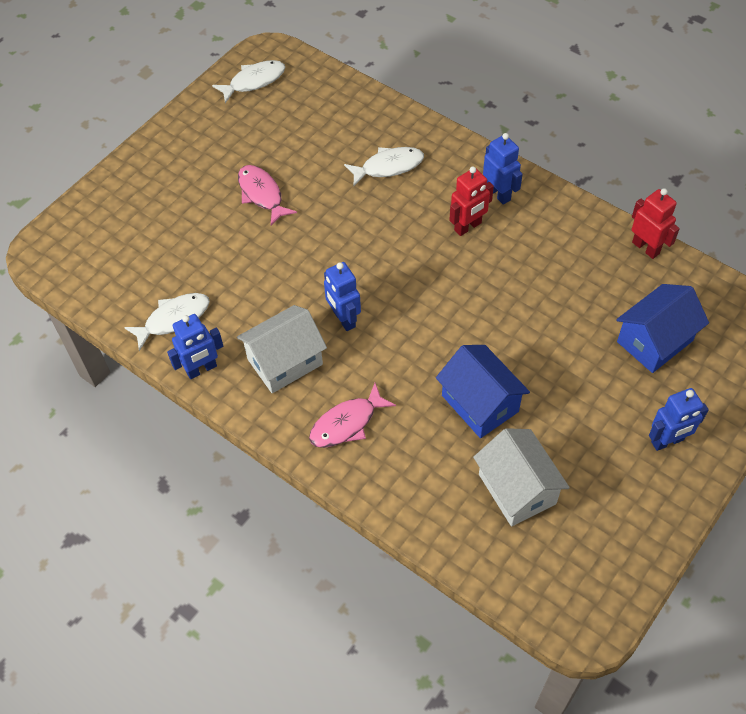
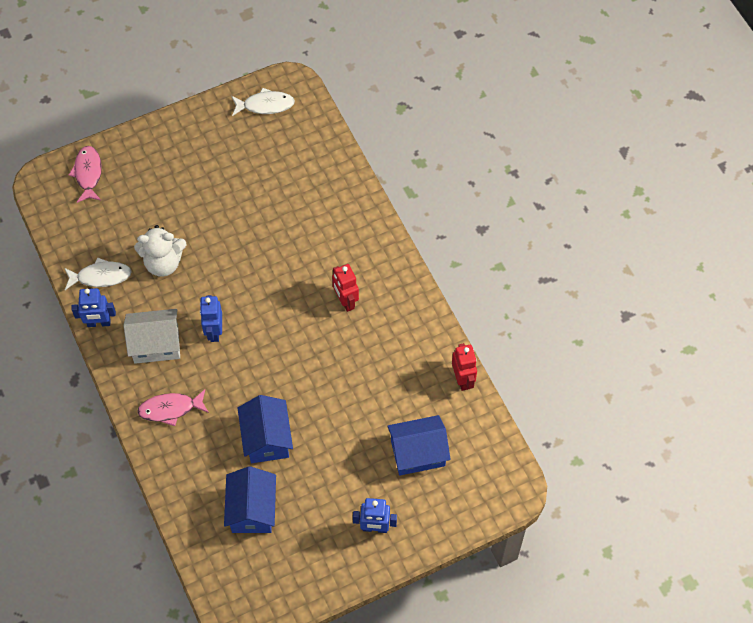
camera: 25 degrees right, 5 degrees up
pink fish [238,165,297,226] -> pink fish moved to [69,146,102,203]
white fish [344,147,424,186] -> none
red robot [449,167,494,236] -> red robot turned 75 degrees clockwise [332,264,359,312]
white house [473,428,570,527] -> blue house [224,466,276,533]
blue robot [483,133,523,204] -> none
none -> white teddy bear [134,225,187,277]

